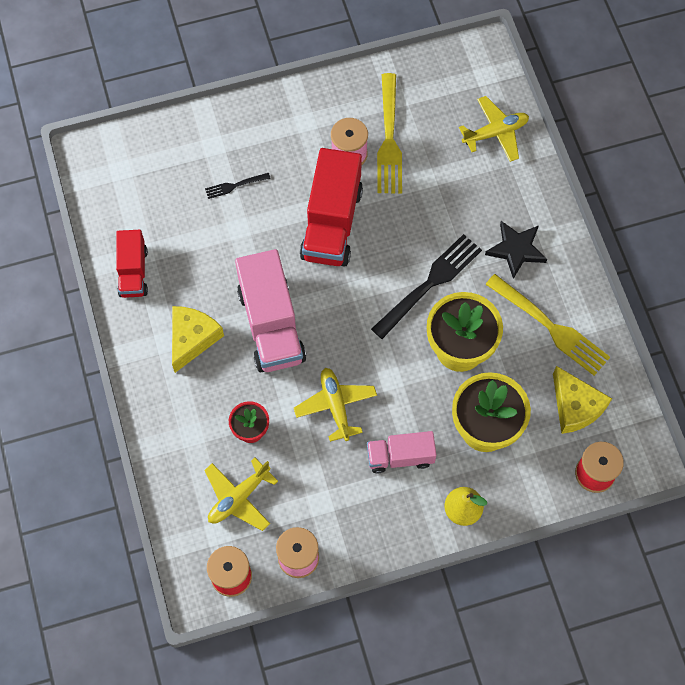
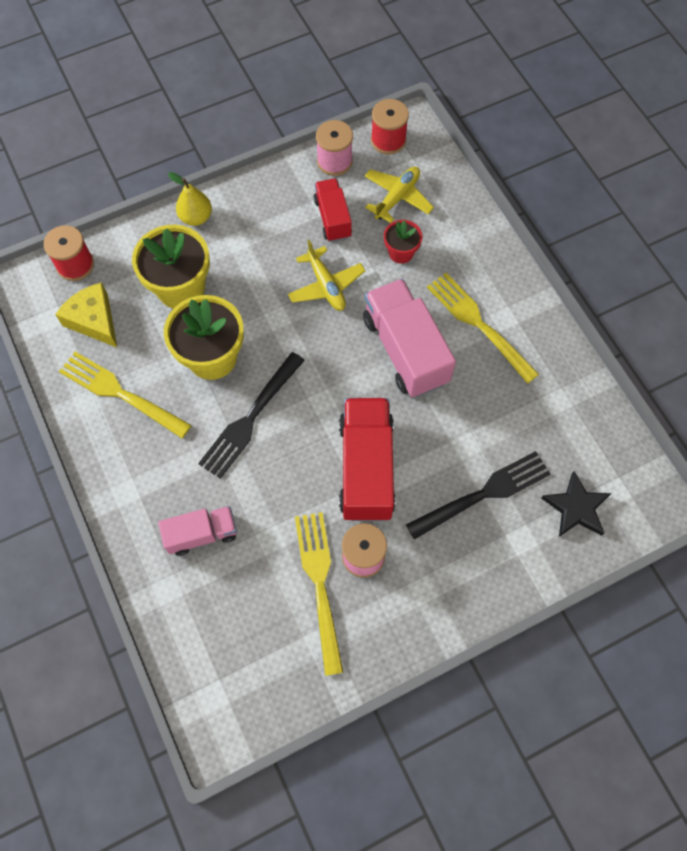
camera: 170 degrees right, 0 degrees up
red truck [116,230,148,298] -> red truck moved to [314,178,352,242]
yellow cheese [172,306,224,373] -> yellow fork [427,273,539,384]
black fork [205,173,271,199] -> black fork [406,451,551,540], size x2.08
pink truck [367,431,437,474] -> pink truck moved to [158,506,237,556]
yellow plane [459,96,529,162] -> none
black star [485,221,547,279] -> black star moved to [541,471,612,537]

